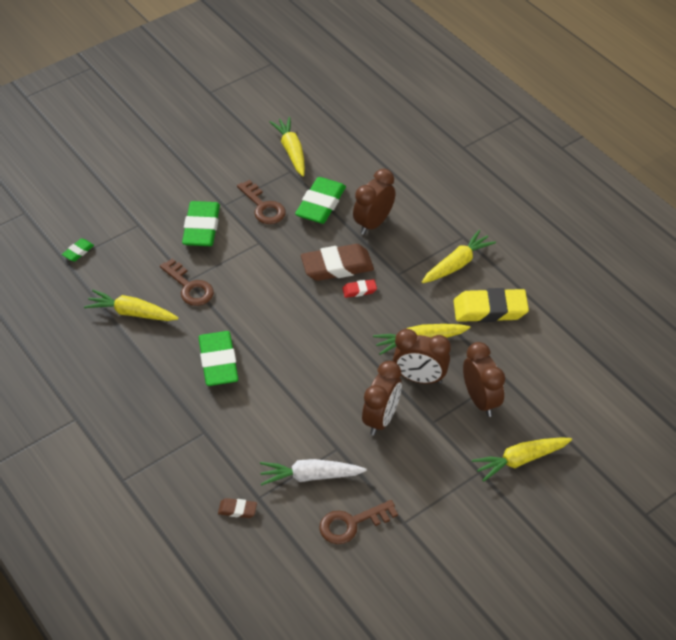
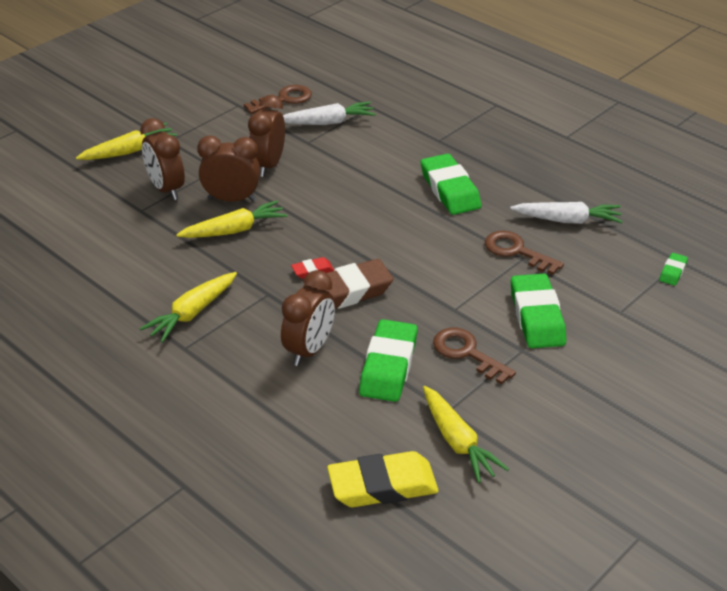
camera: 170 degrees right, 10 degrees down
yellow carrot [84,290,179,321] -> white carrot [510,202,623,224]
brown eraser [218,498,257,518] -> none
yellow eraser [454,288,529,322] -> yellow eraser moved to [327,451,439,507]

